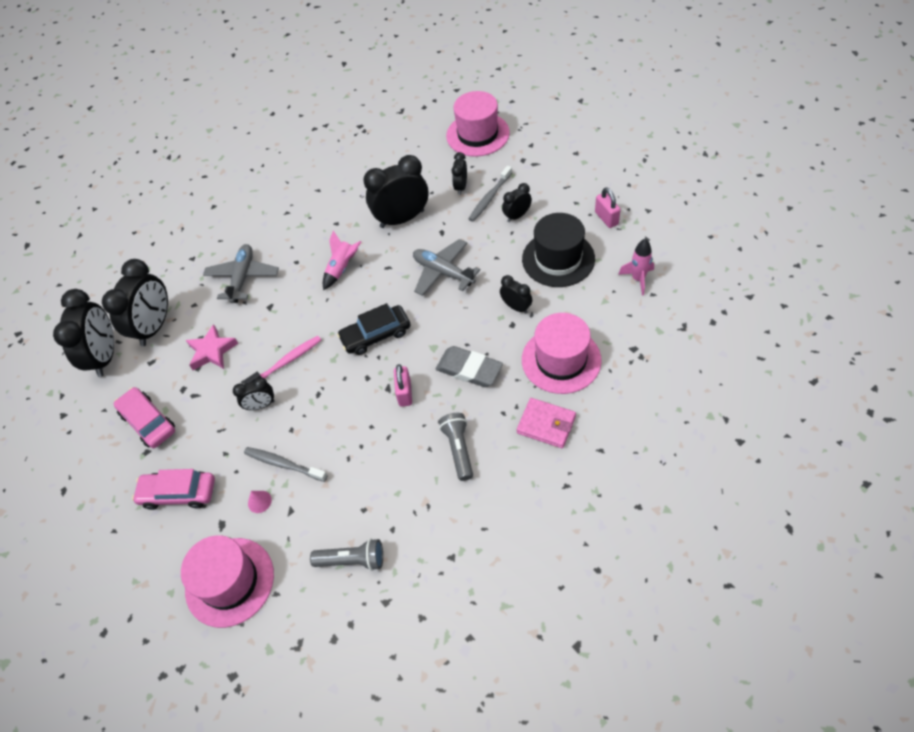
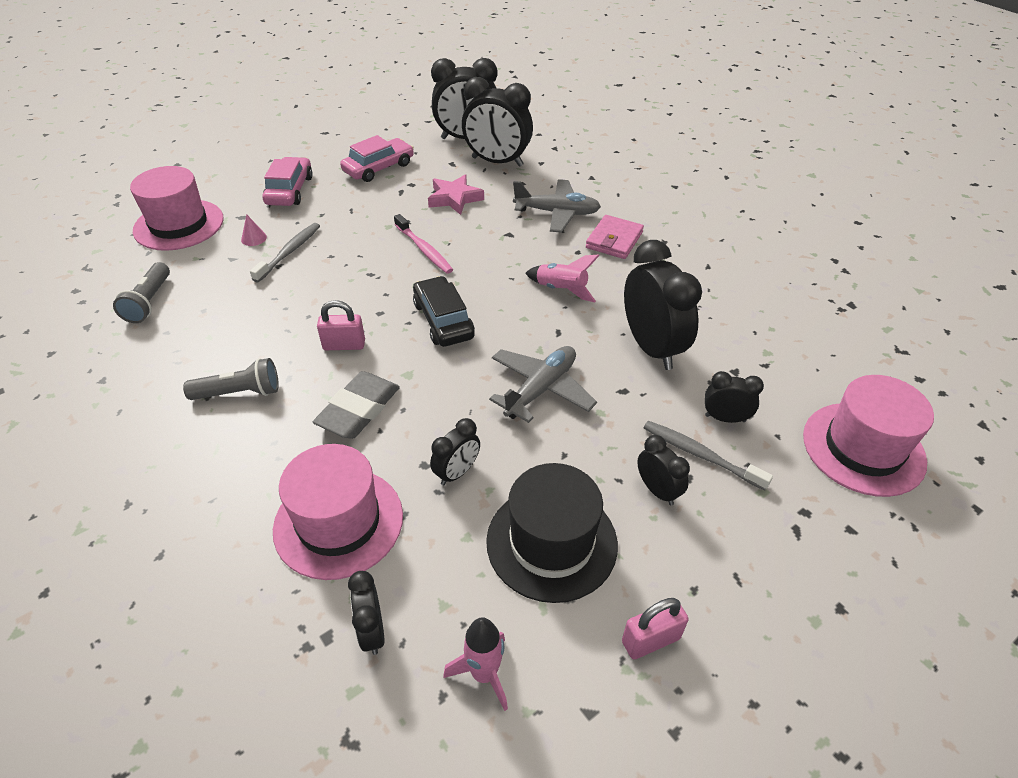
camera: 85 degrees right, 10 degrees down
black clock [233,377,275,410] -> black clock moved to [348,571,385,655]
pink wallet [517,398,576,448] -> pink wallet moved to [586,215,644,259]

